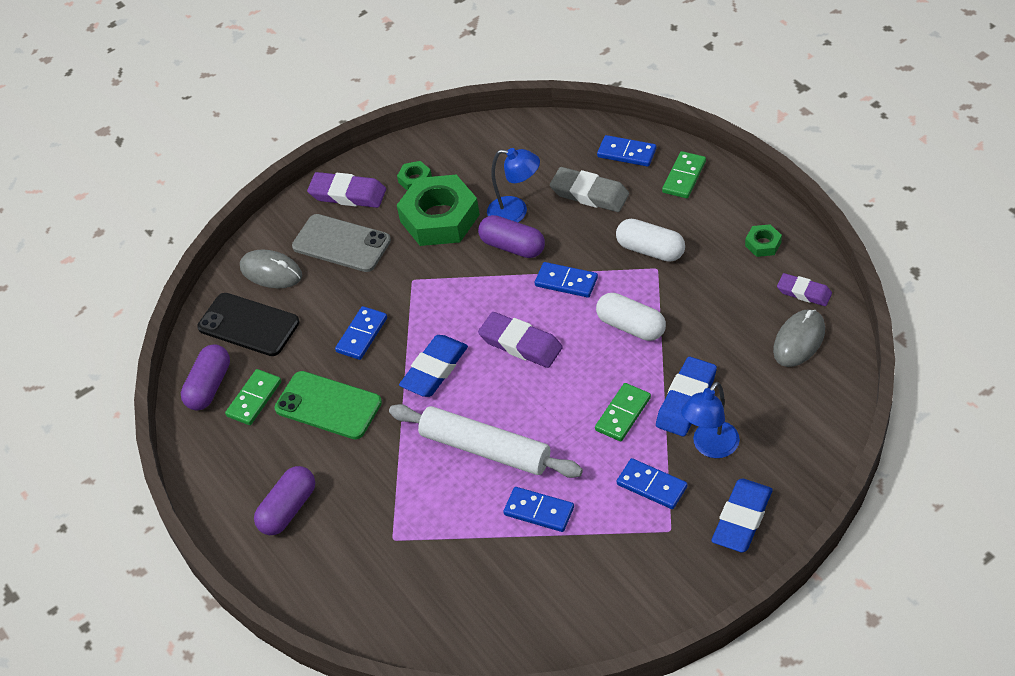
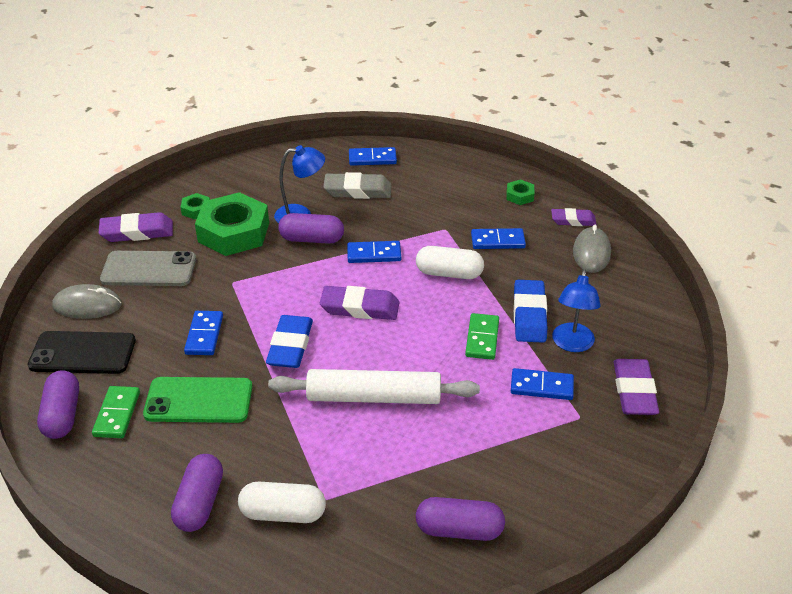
camera: 30 degrees left, 10 degrees down
blue domino [503,487,574,532] -> blue domino moved to [471,228,526,249]
white capsule [616,219,685,262] -> white capsule moved to [238,482,326,523]
green domino [662,151,706,198] -> none
blue eraser [711,479,773,553] -> purple eraser [614,359,659,415]
none -> purple capsule [416,497,505,541]

